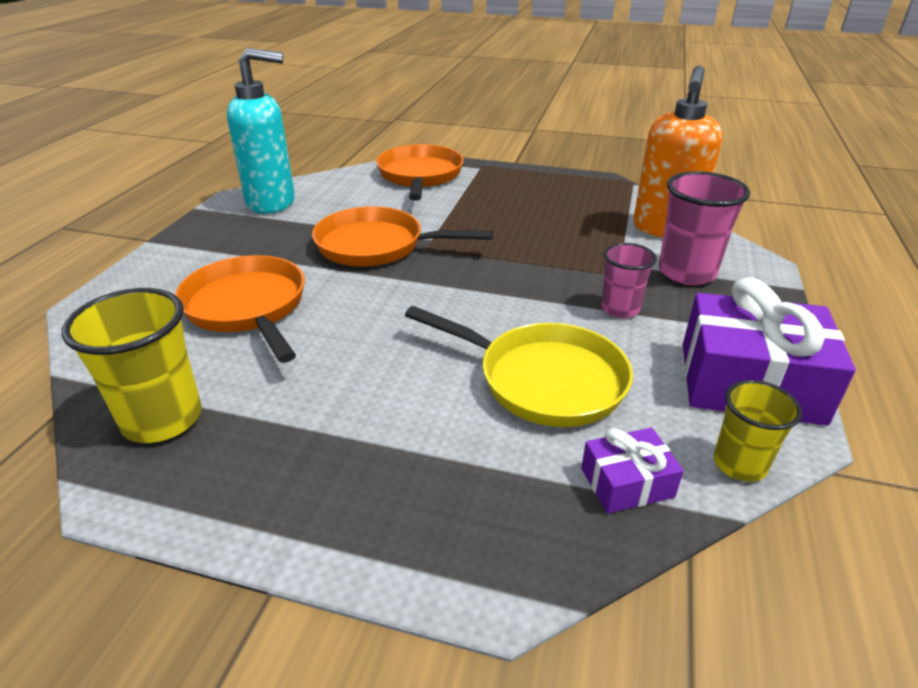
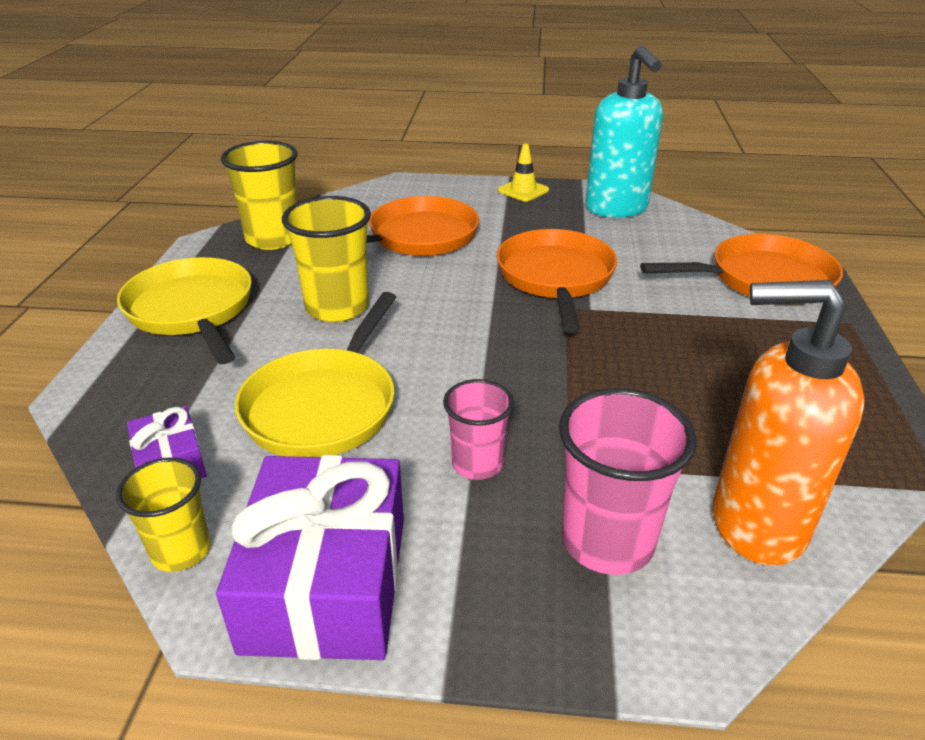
camera: 80 degrees right, 0 degrees up
none -> yellow pan [117,257,252,364]
none -> yellow cup [282,196,371,322]
none -> yellow traffic cone [498,144,549,202]

